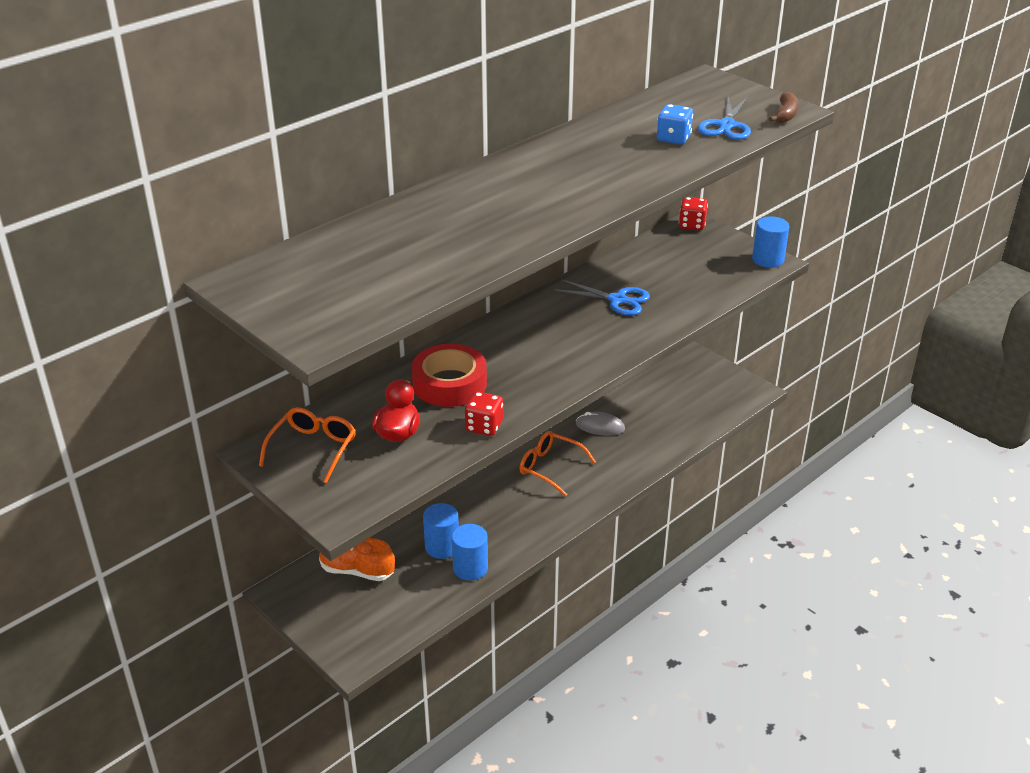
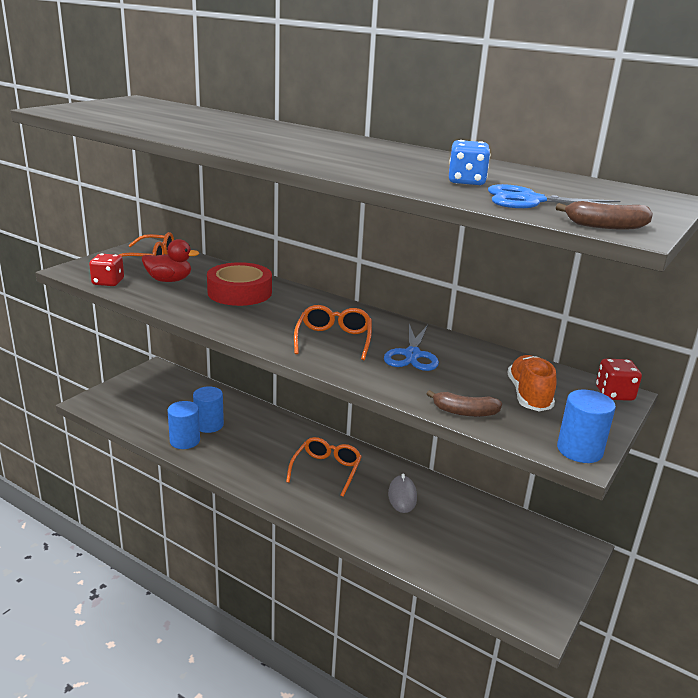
camera: 75 degrees right, 10 degrees down
orange shoe [319,538,395,581] -> orange shoe moved to [507,355,557,411]
red dice [465,391,503,436] -> red dice moved to [89,253,124,286]
none -> orange glasses [294,305,372,360]
none -> brown banana [427,390,502,417]

